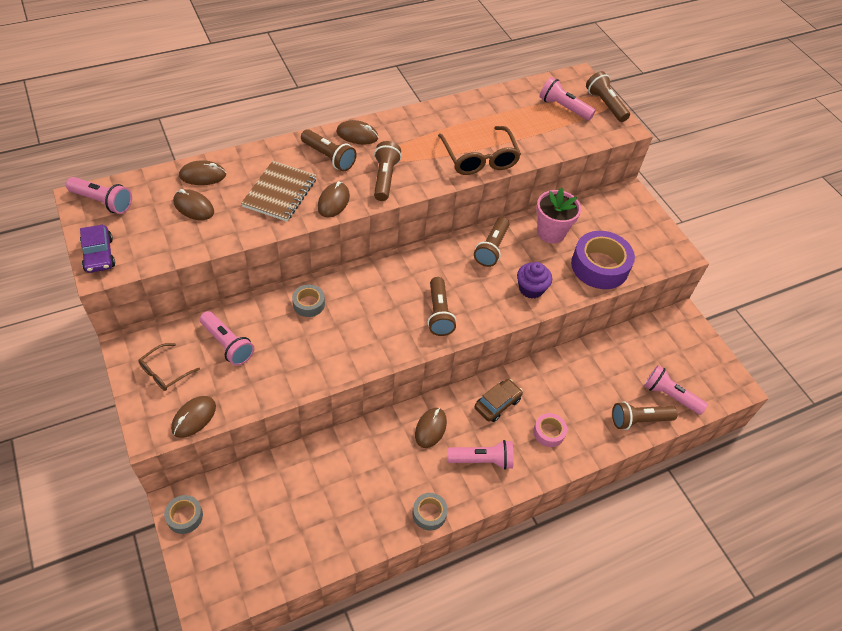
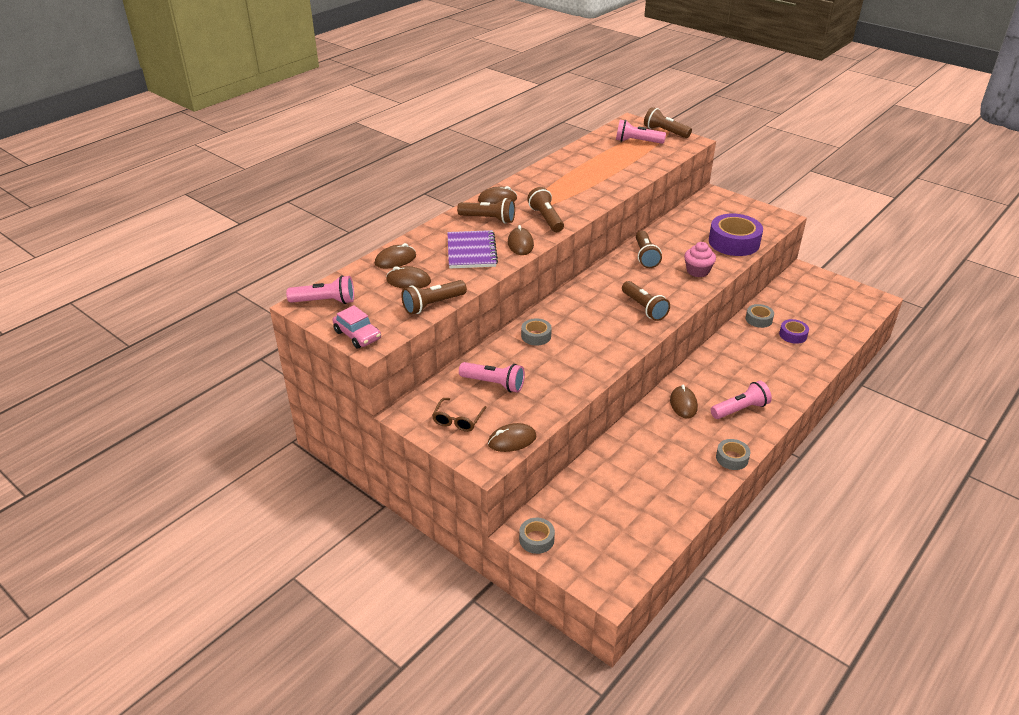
camera: 20 degrees left, 15 degrees down
purple car [80,225,115,273] -> pink car [332,305,381,349]
brown mouse [171,396,216,438] -> brown mouse turned 60 degrees clockwise [488,423,537,452]
brown notebook [241,161,317,221] -> purple notebook [447,230,498,269]
brown glasses [438,126,521,175] -> none
brown car [475,379,523,422] -> none
purple cupcake [517,262,552,299] -> pink cupcake [684,242,716,277]
pink tape [533,413,567,447] -> none
pink flower pot [536,188,581,244] -> none
brown flashlight [612,401,678,430] -> brown flashlight moved to [401,280,467,315]
pink flashlight [644,365,708,415] -> none
none -> grey tape [746,304,774,328]
none -> purple tape [779,319,809,344]

